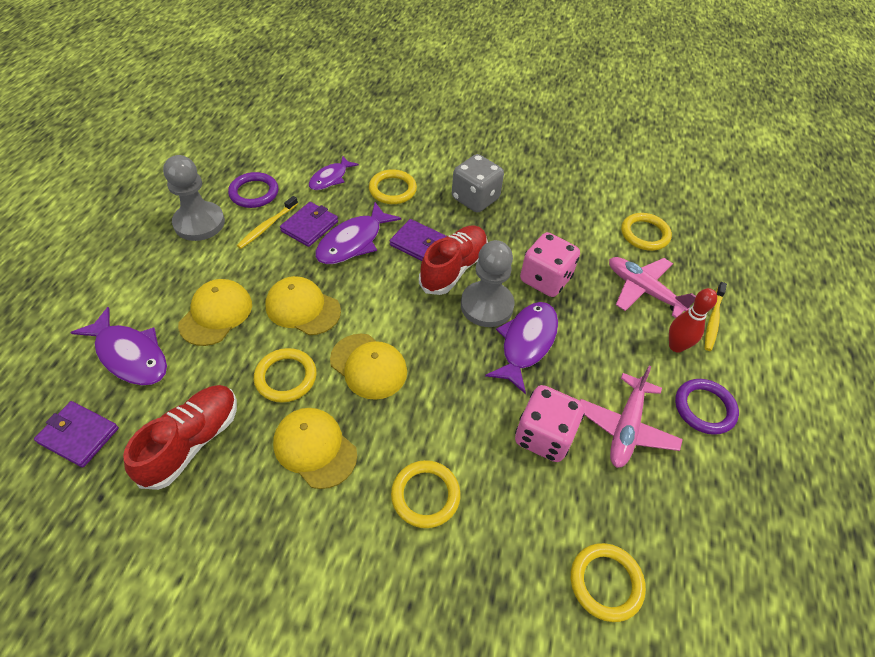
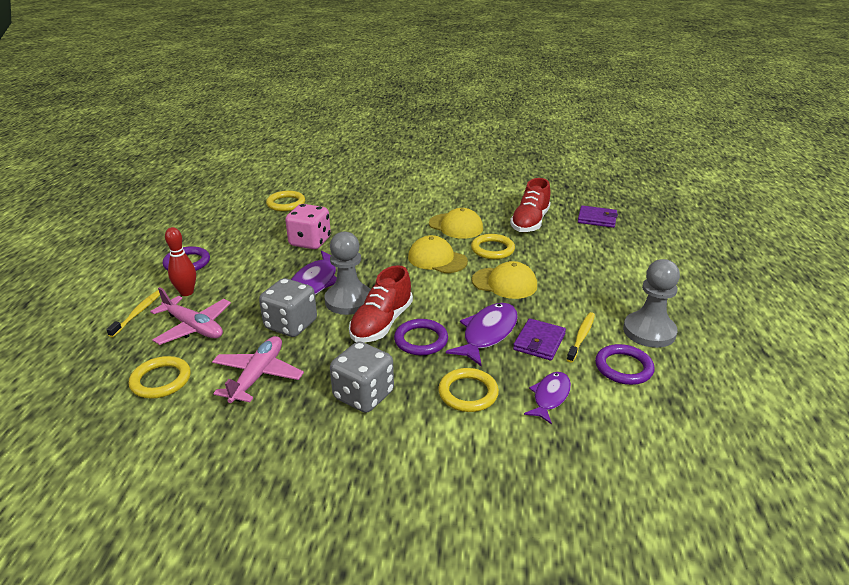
camera: 175 degrees right, 20 degrees down
purple fish [70,307,167,385] -> none
yellow cap [178,279,252,346] -> none
purple wallet [390,219,447,261] -> purple ring [394,319,448,356]
yellow ring [391,460,461,528] -> none
pink dice [520,232,580,297] -> grey dice [259,278,317,337]
pink plane [580,366,683,468] -> pink plane moved to [212,336,304,403]

